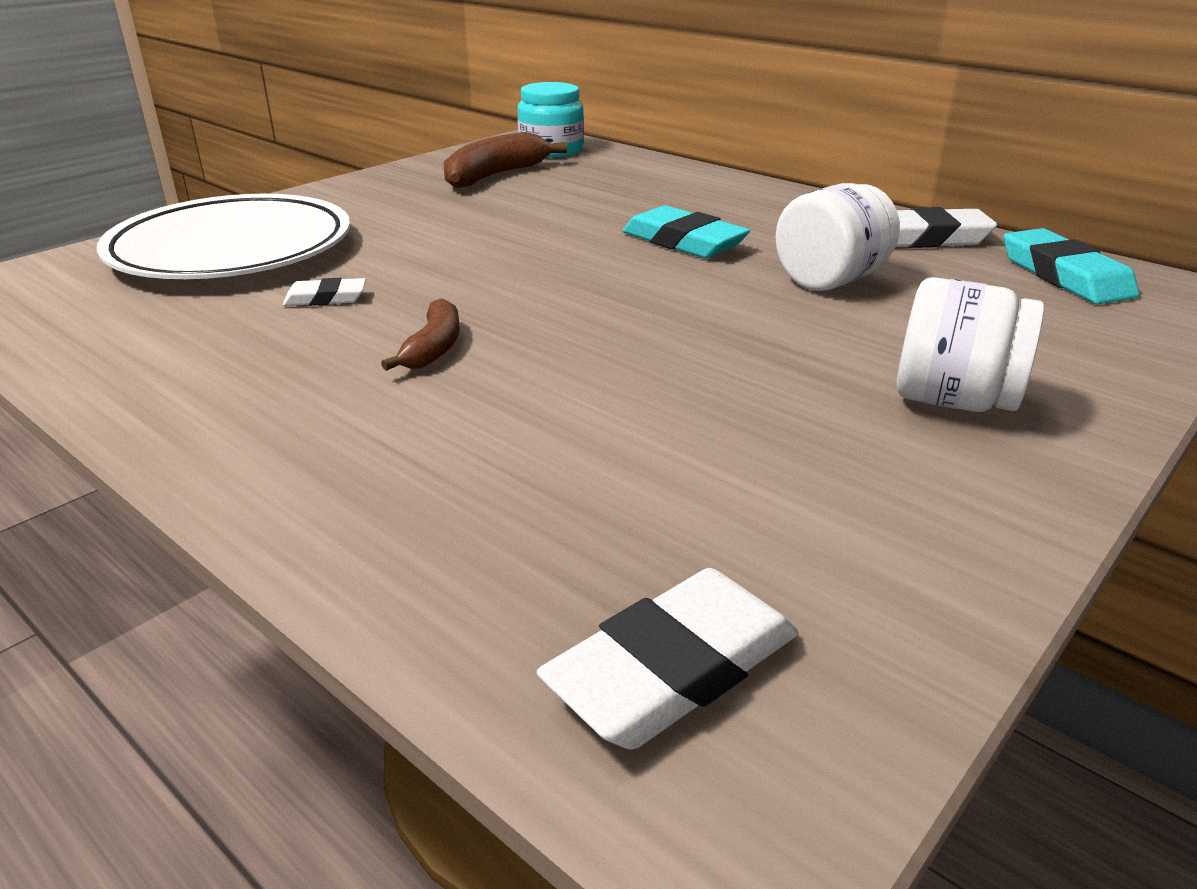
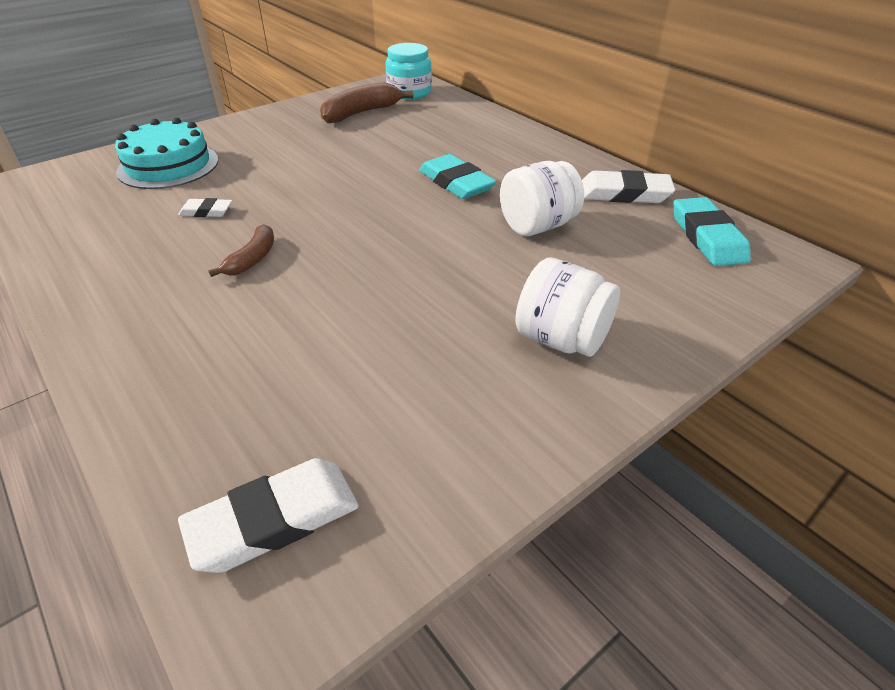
camera: 10 degrees right, 10 degrees up
white plate [97,194,350,279] -> turquoise cake [115,118,218,189]

